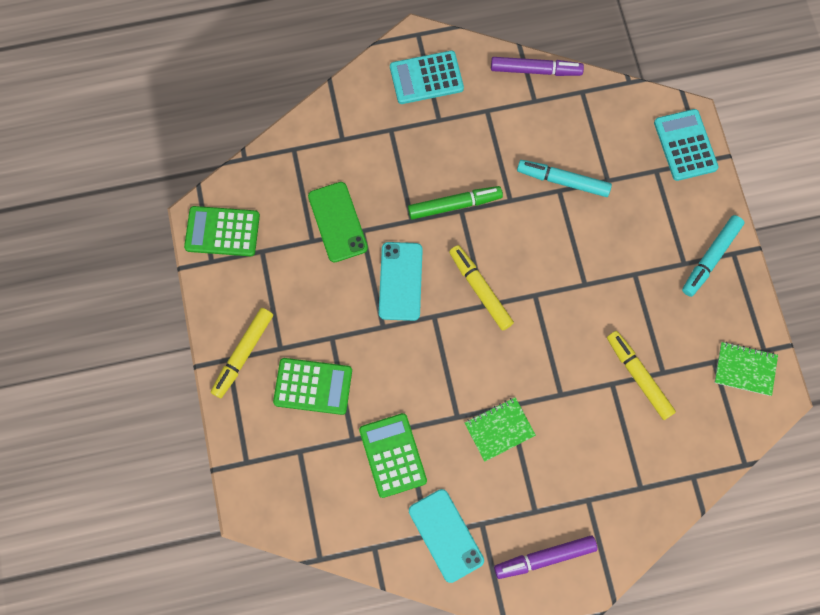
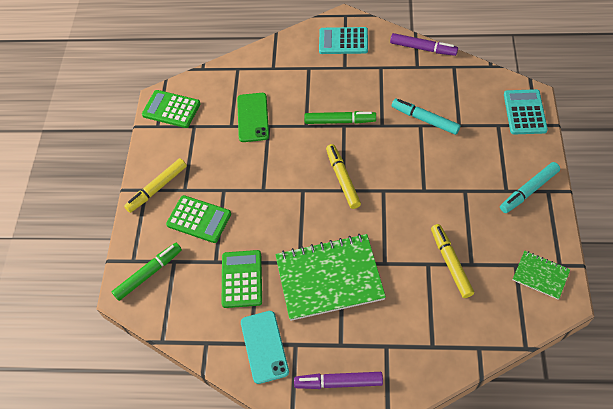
camera: 20 degrees right, 15 degrees down
turquoise phone [379,242,423,321] -> none
green notebook [465,397,536,462] -> green notebook [275,234,386,321], size x2.06
none -> green marker [112,243,182,301]

